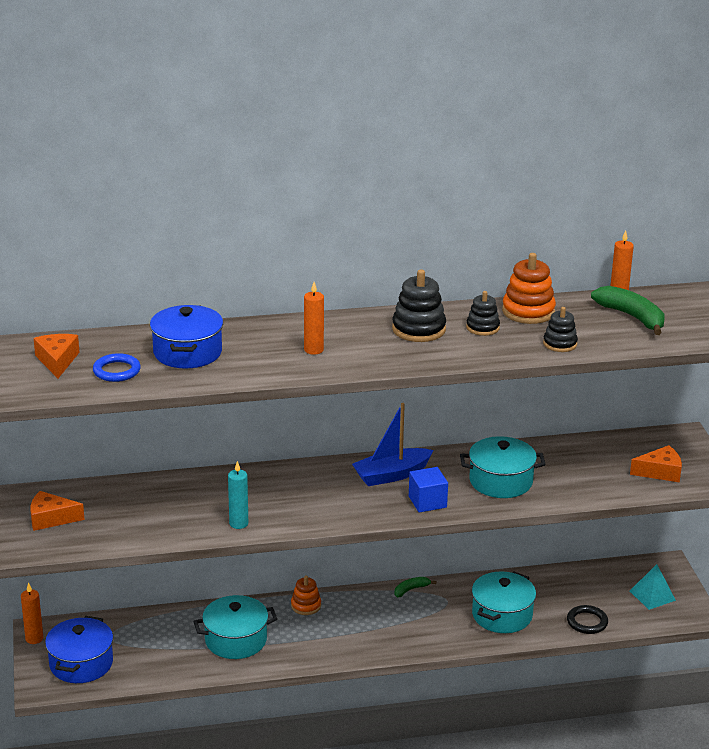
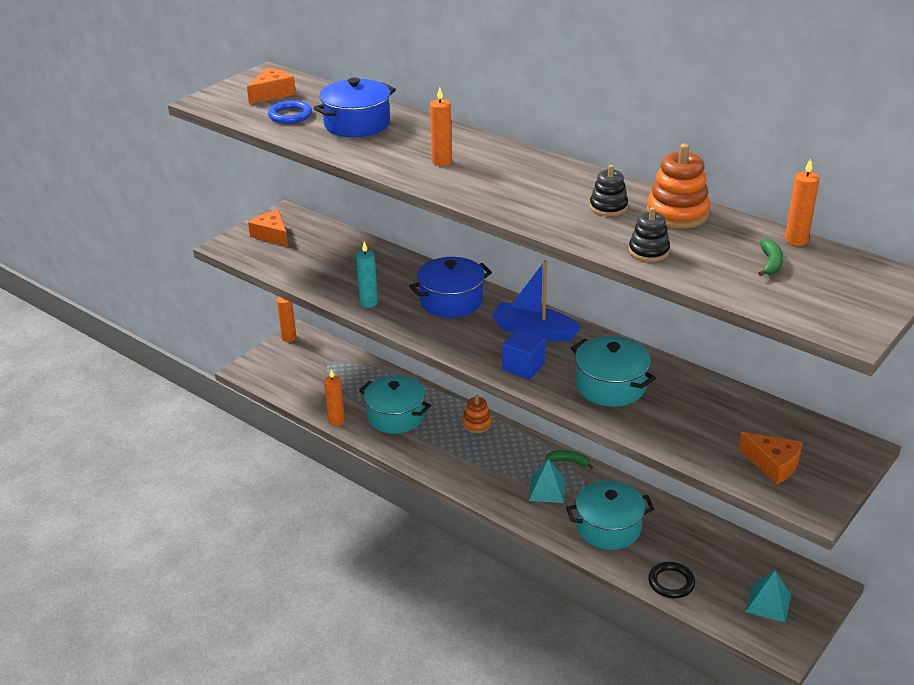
camera: 50 degrees right, 5 degrees up
blue pot [45,616,113,683] -> blue pot moved to [409,257,492,318]
black stacking toy [392,269,446,342] -> none
green banana [591,286,665,335] -> green banana [758,239,783,276], size x0.53
none -> orange candle [324,369,345,426]
none -> turquoise pyramid [529,459,565,503]

